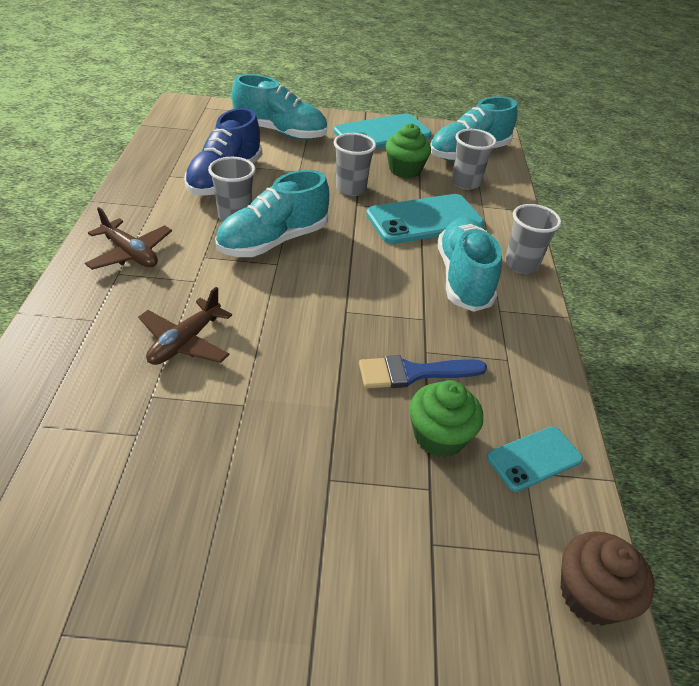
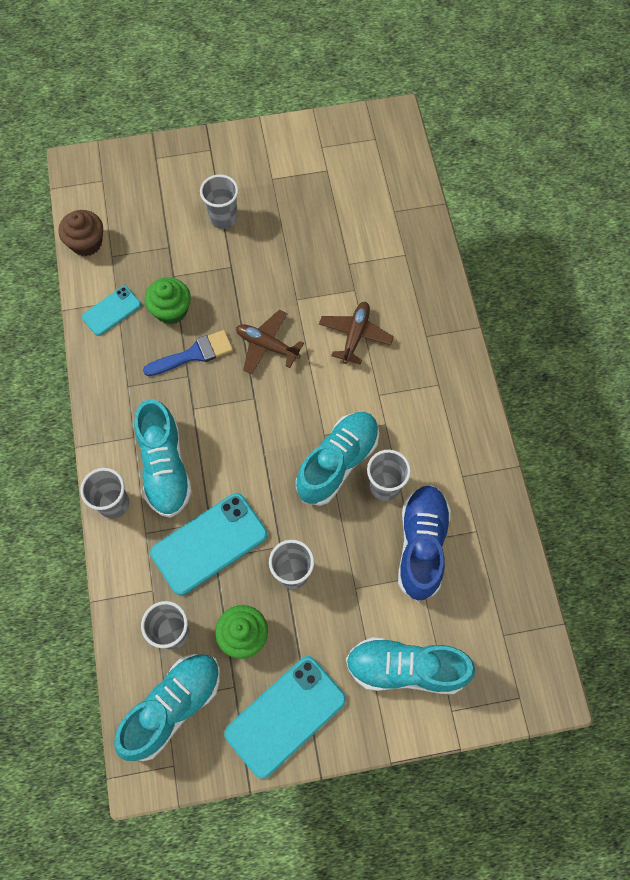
camera: 170 degrees right, 25 degrees up
brown plane [85,207,172,270] -> brown plane moved to [236,310,304,374]
none -> grey cup [200,174,239,229]

